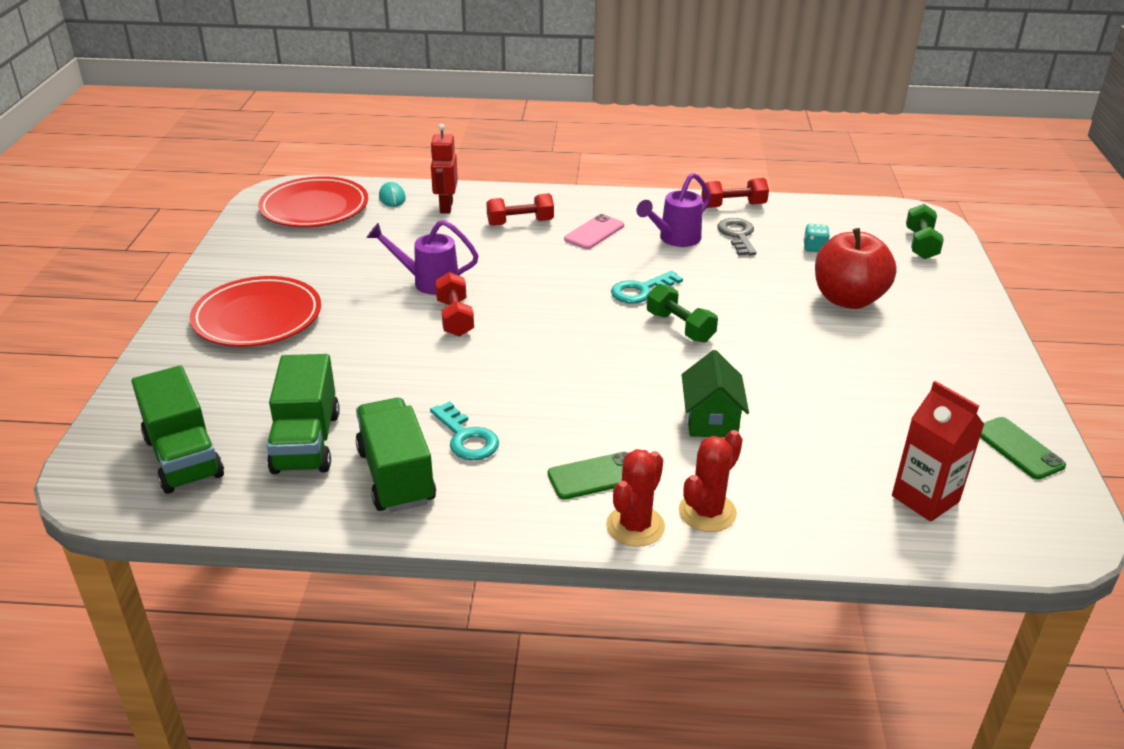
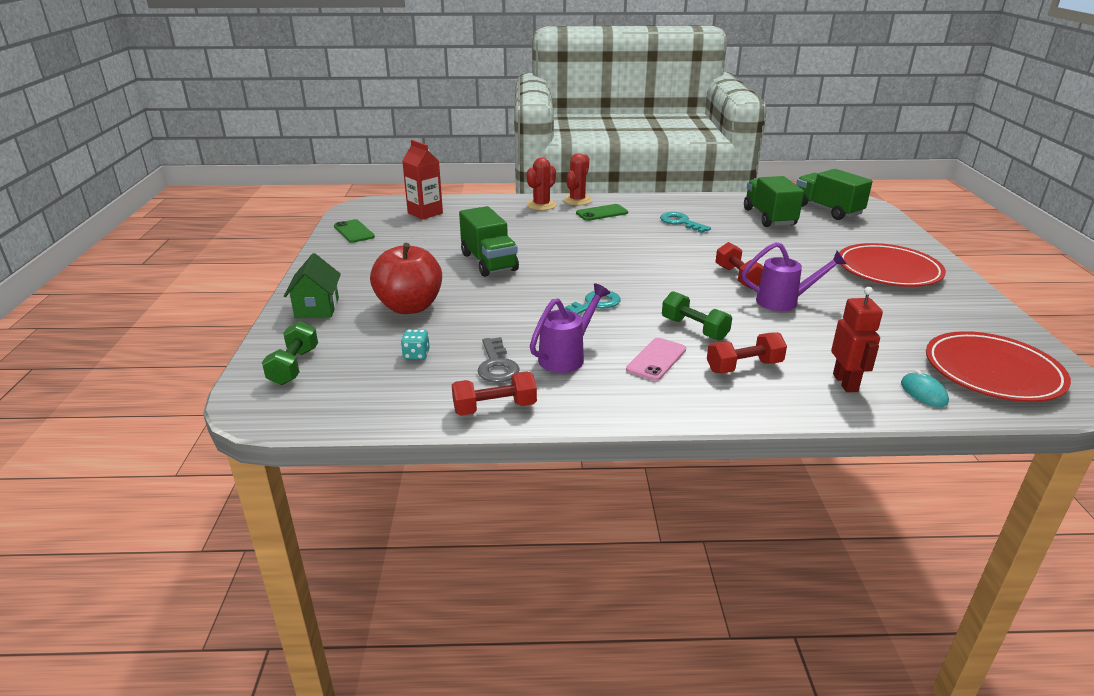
camera: 175 degrees right, 5 degrees down
green truck [356,398,436,512] -> green truck moved to [459,206,519,277]
green dumbbell [647,284,718,343] -> green dumbbell moved to [662,291,732,341]
green house [682,350,749,437] -> green house moved to [284,253,341,318]

